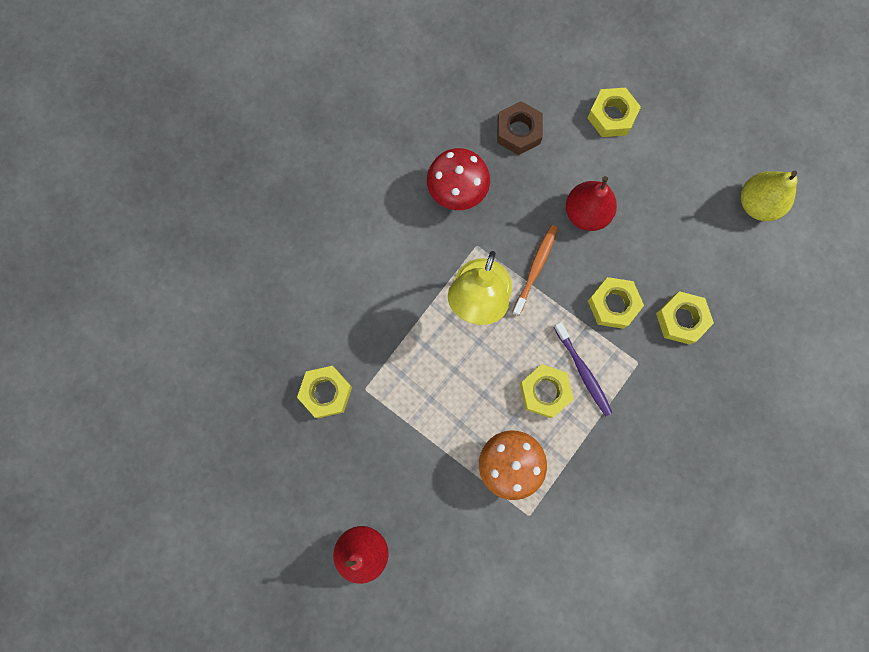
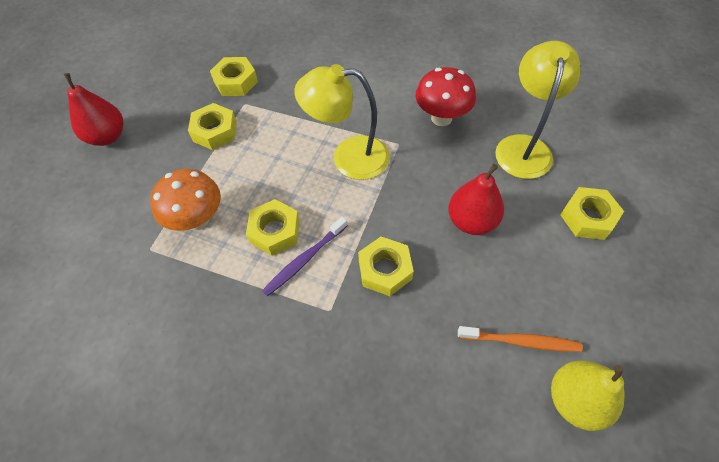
camera: 75 degrees right, 20 degrees down
brown nut [497,101,543,155] -> yellow lamp [495,41,581,179]
orange toothbrush [512,225,558,316] -> orange toothbrush moved to [458,326,583,352]
yellow nut [656,291,714,345] -> yellow nut moved to [188,103,237,150]

